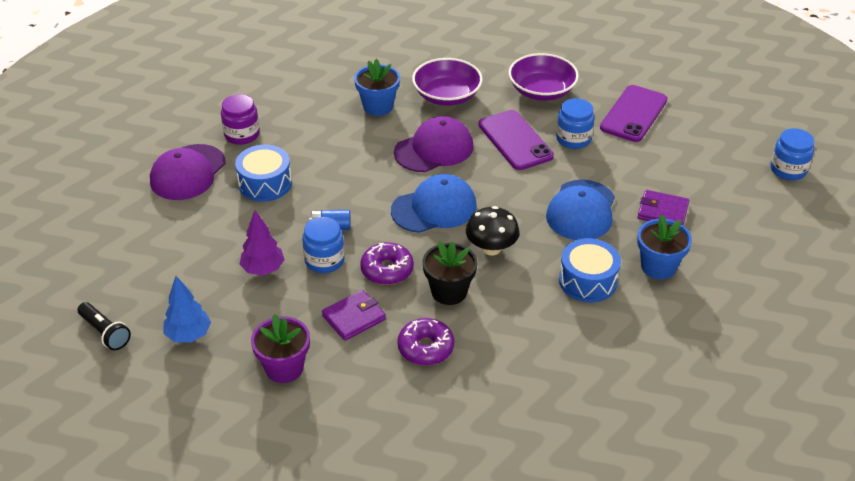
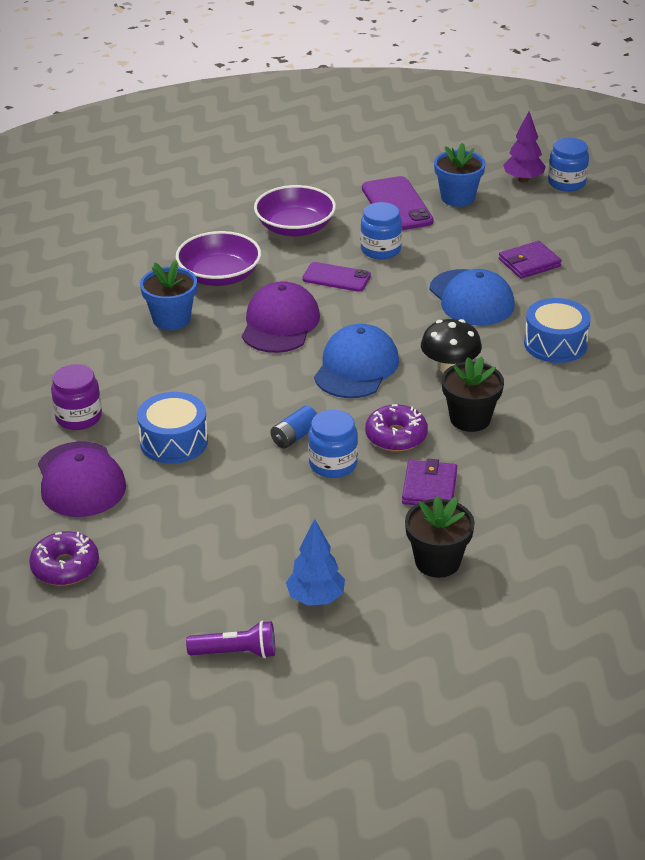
camera: 45 degrees left, 5 degrees down
black flashlight [77,302,131,350] -> purple flashlight [186,621,275,658]
purple tree [239,210,285,275] -> purple tree moved to [503,111,546,183]
purple flower pot [251,314,310,383] -> black flower pot [405,496,475,578]
purple donut [397,318,454,365] -> purple donut moved to [29,531,99,585]
purple phone [478,110,554,170] -> purple phone [302,262,371,292], size x0.65
blue flower pot [637,215,692,279] -> blue flower pot moved to [434,143,485,207]

